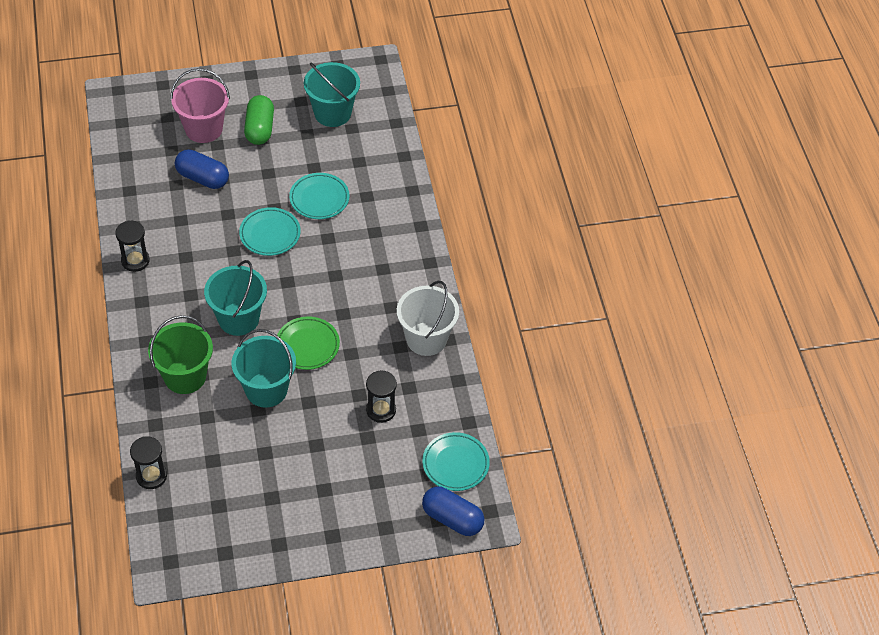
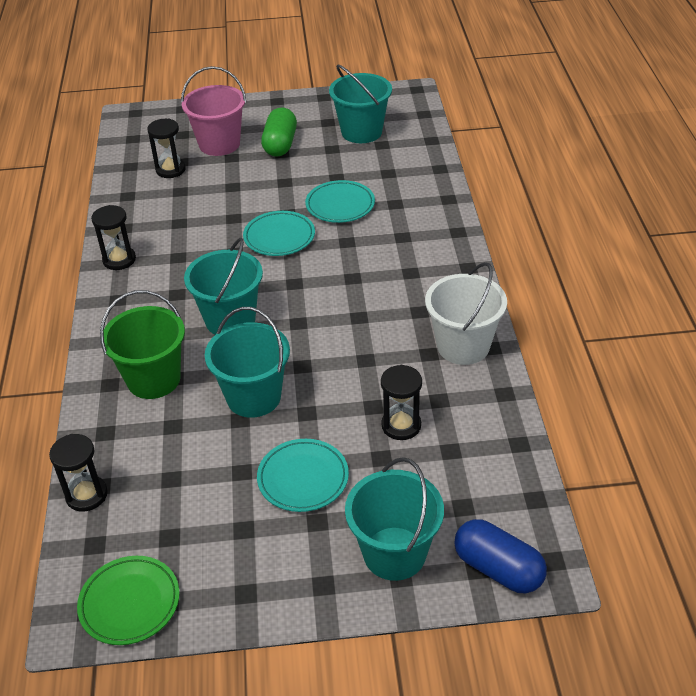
camera: 10 degrees right, 10 degrees down
blue capsule [175,149,229,189] -> none
green plate [277,317,340,370] -> green plate moved to [77,556,180,645]
turquoise plate [422,432,490,491] -> turquoise plate moved to [257,439,349,512]
none -> black hourglass [147,118,186,178]
none -> turquoise bucket [345,457,444,581]

